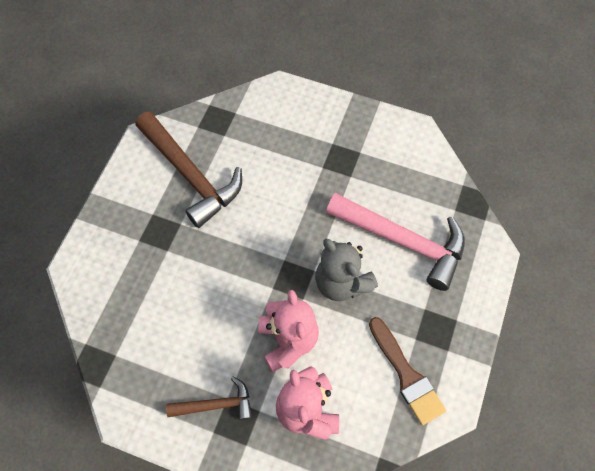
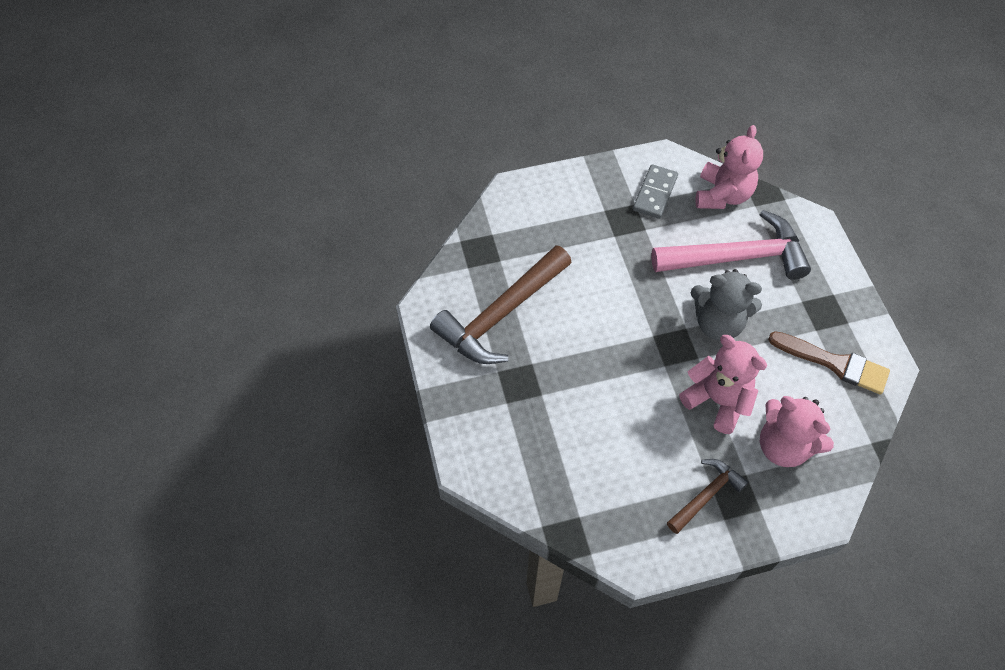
camera: 35 degrees left, 5 degrees down
brown hammer [135,112,242,228] -> brown hammer turned 120 degrees clockwise [430,245,572,364]
none -> grey domino [633,164,678,219]
none -> pink teddy bear [695,125,763,209]

